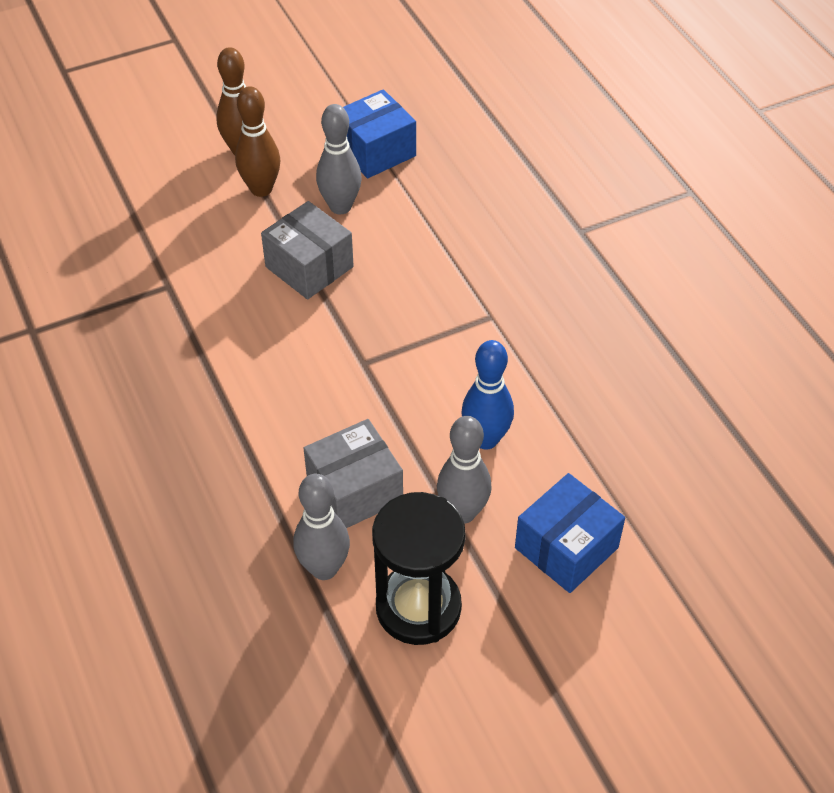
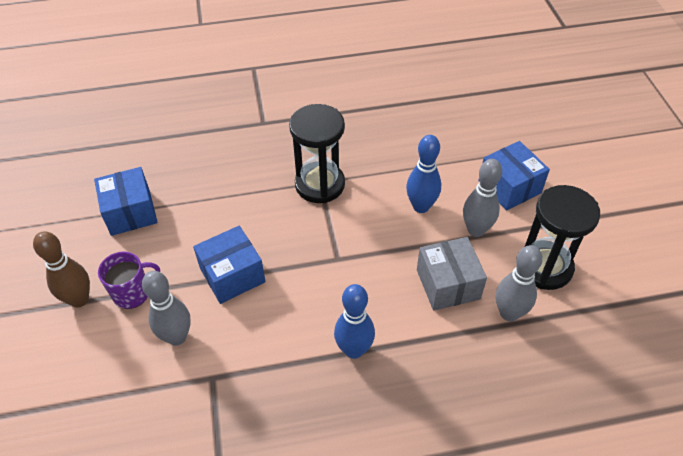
camera: 75 degrees left, 0 degrees up
brown bowling pin [235,86,280,197] -> purple mug [98,251,160,309]
grey box [261,201,354,299] -> blue box [193,226,266,304]
grey bowling pin [316,104,362,214] -> grey bowling pin moved to [142,271,191,346]
none -> black hourglass [289,104,345,203]
none -> blue bowling pin [334,284,375,359]

